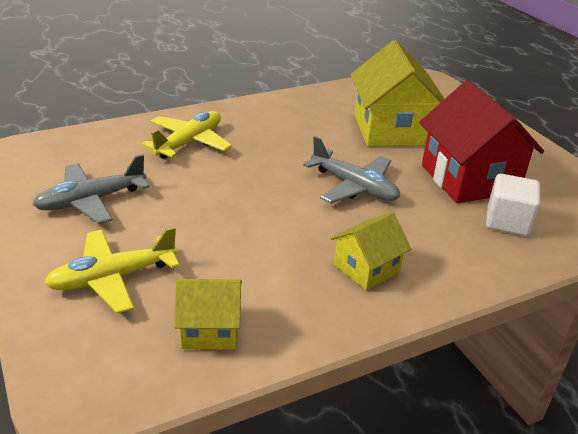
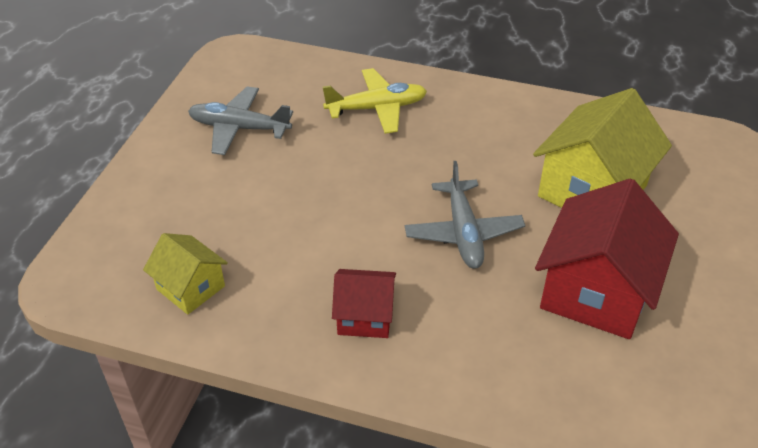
camera: 45 degrees right, 10 degrees up
yellow plane [44,227,180,313] -> none
yellow house [330,212,411,290] -> red house [332,269,396,338]
white cube [486,174,540,236] -> none

